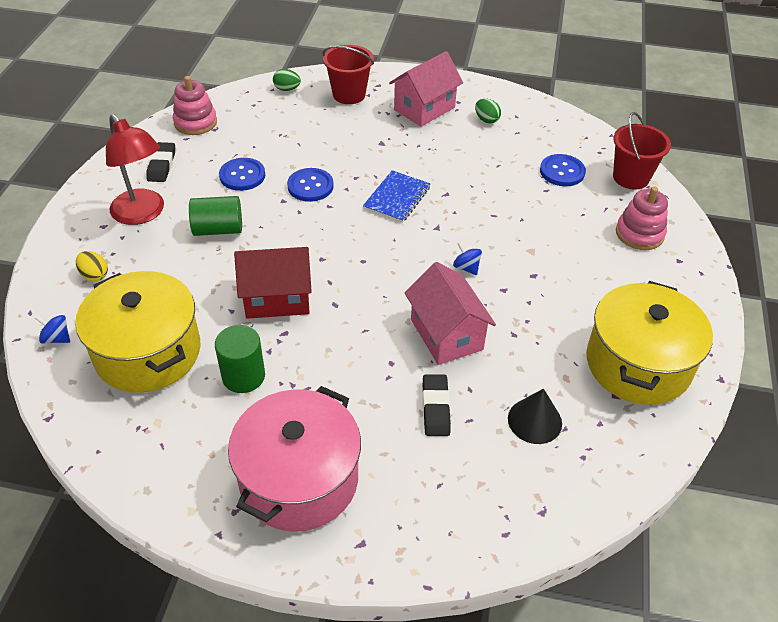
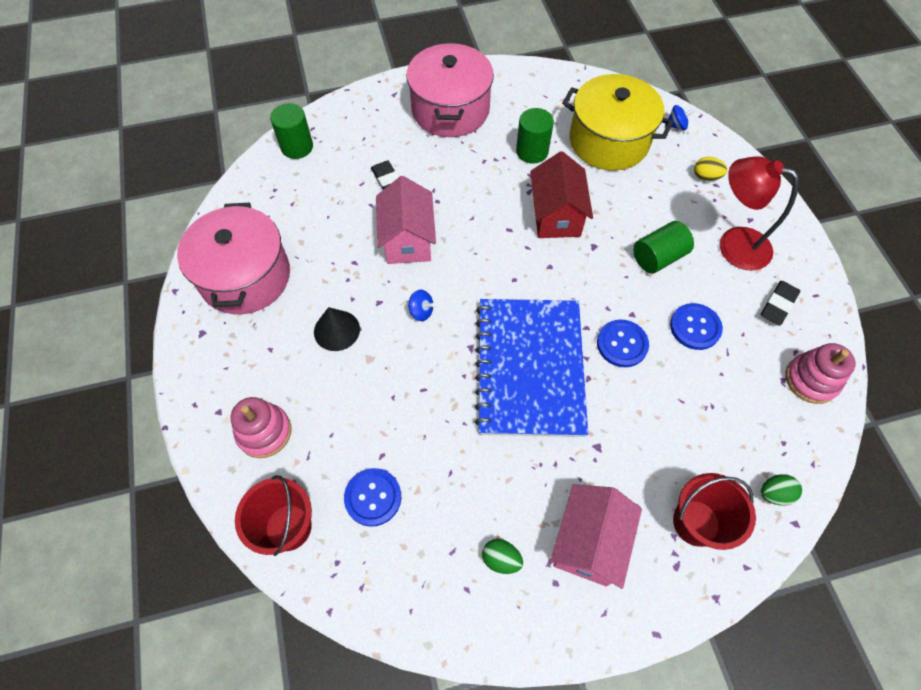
camera: 155 degrees right, 15 degrees up
black eraser [146,142,175,182] -> black eraser turned 60 degrees clockwise [761,281,800,326]
red house [234,247,312,319] -> red house turned 60 degrees counterclockwise [530,151,593,238]
blue notebook [363,170,430,223] -> blue notebook [475,299,588,437], size x2.09
pink house [405,262,496,365] -> pink house turned 45 degrees clockwise [376,176,436,264]
black cone [508,388,562,444] -> black cone moved to [314,307,360,351]
yellow pot [586,281,713,405] -> pink pot [177,203,290,314]
none -> green cylinder [270,103,313,159]

